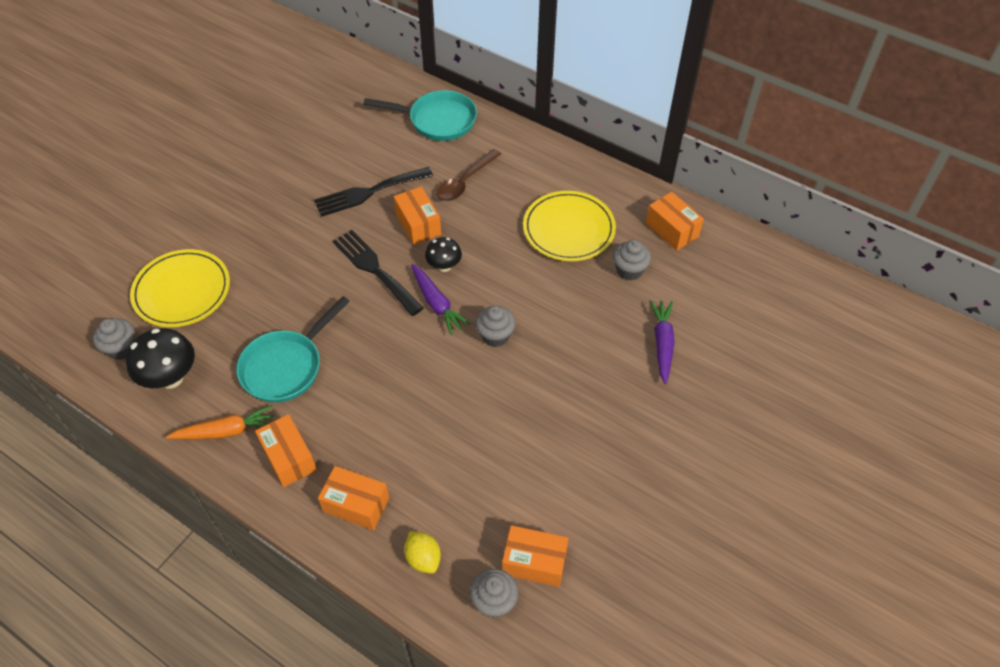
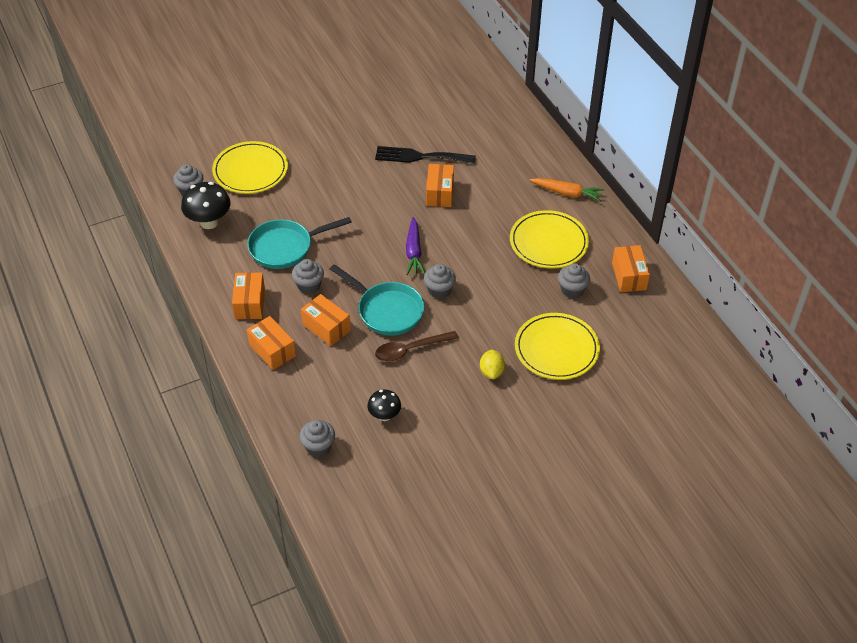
camera: 30 degrees right, 5 degrees down
orange carrot [166,405,274,439] -> orange carrot moved to [529,178,605,202]
black fork [333,230,424,316] -> none
turquoise pan [363,90,477,141] -> turquoise pan moved to [330,264,424,336]
yellow lemon [404,531,441,574] -> yellow lemon moved to [480,349,505,379]
black mushroom [425,237,462,272] -> black mushroom moved to [367,390,401,421]
brown spoon [436,149,501,201] -> brown spoon moved to [375,331,459,362]
orange box [502,525,569,587] -> orange box moved to [301,294,351,346]
purple carrot [649,300,675,384] -> yellow plate [515,313,600,380]
none -> grey cupcake [292,259,324,294]

